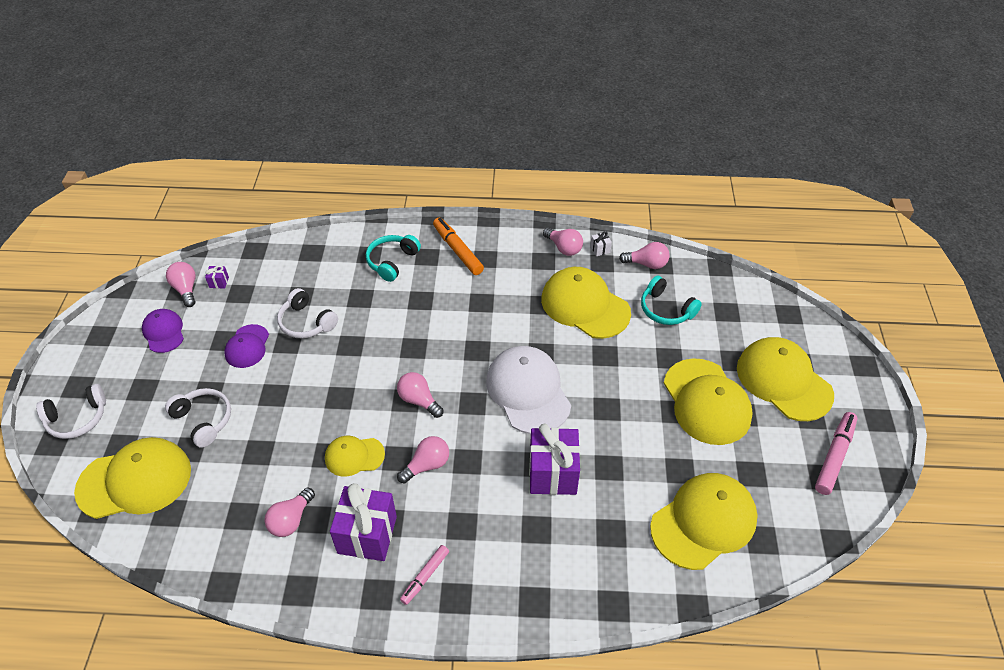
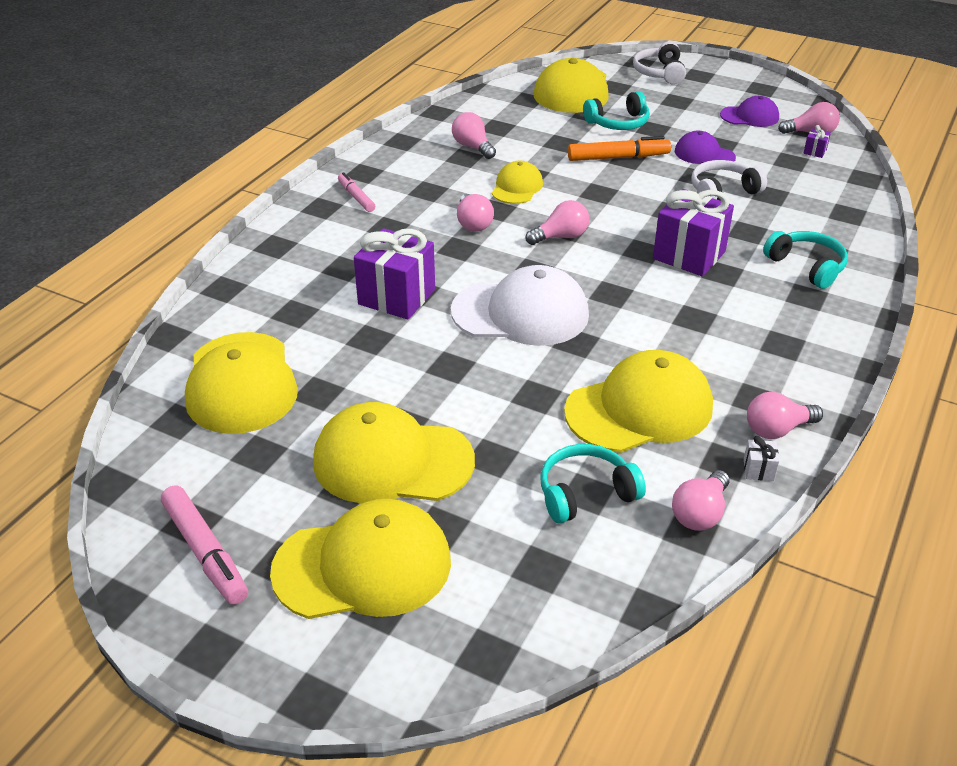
camera: 115 degrees right, 10 degrees down
white headphones [165,388,231,448] -> turquoise headphones [583,91,650,130]
purple gift [330,483,397,561] -> purple gift moved to [653,189,734,276]
orange marker [433,218,484,275] -> orange marker moved to [568,136,671,161]

